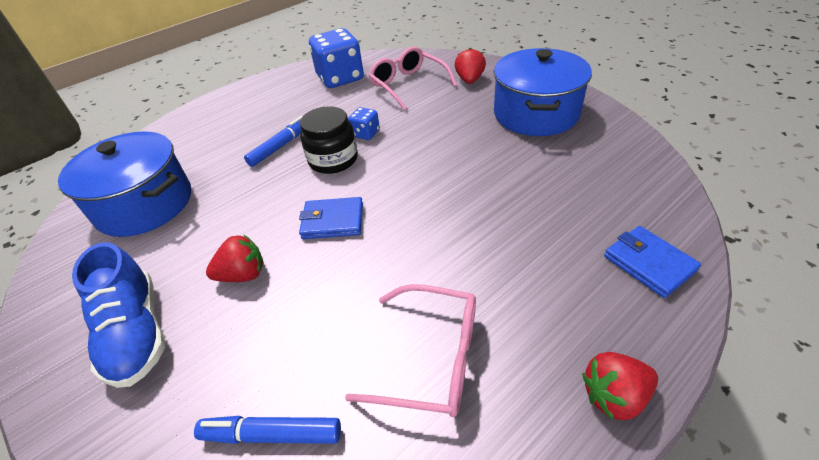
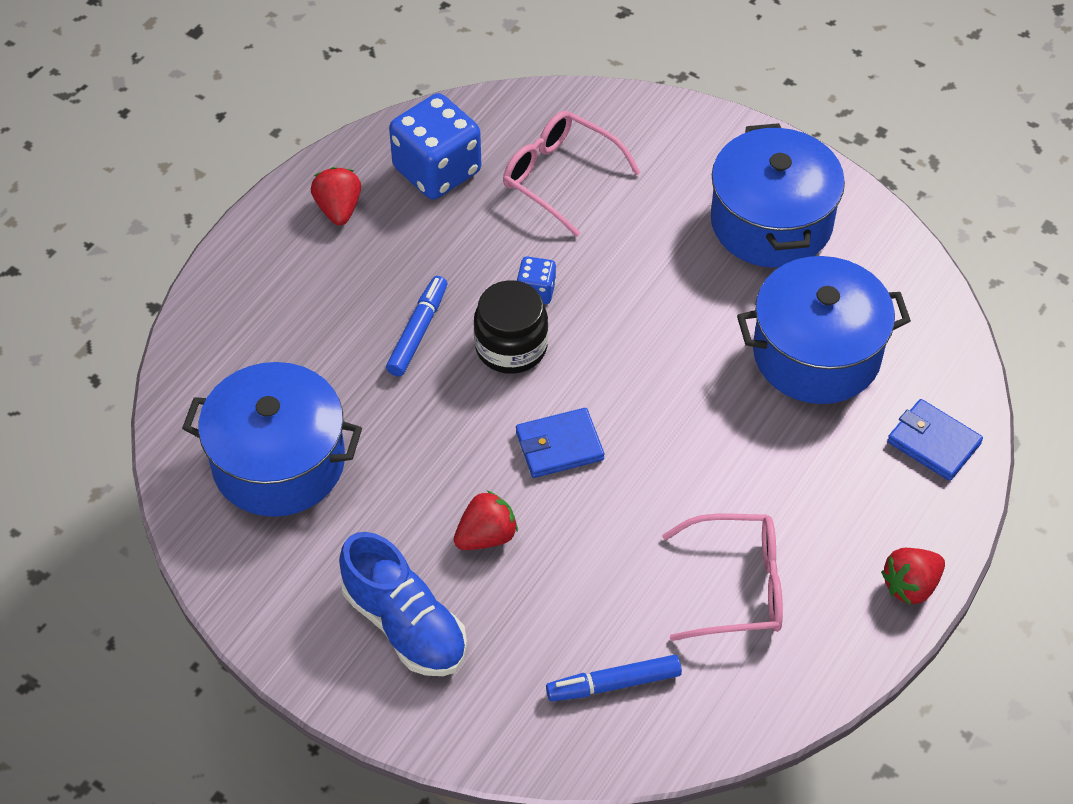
camera: 20 degrees left, 10 degrees up
red strawberry [455,48,486,84] -> red strawberry moved to [311,167,361,226]
none -> blue pot [737,256,911,404]

